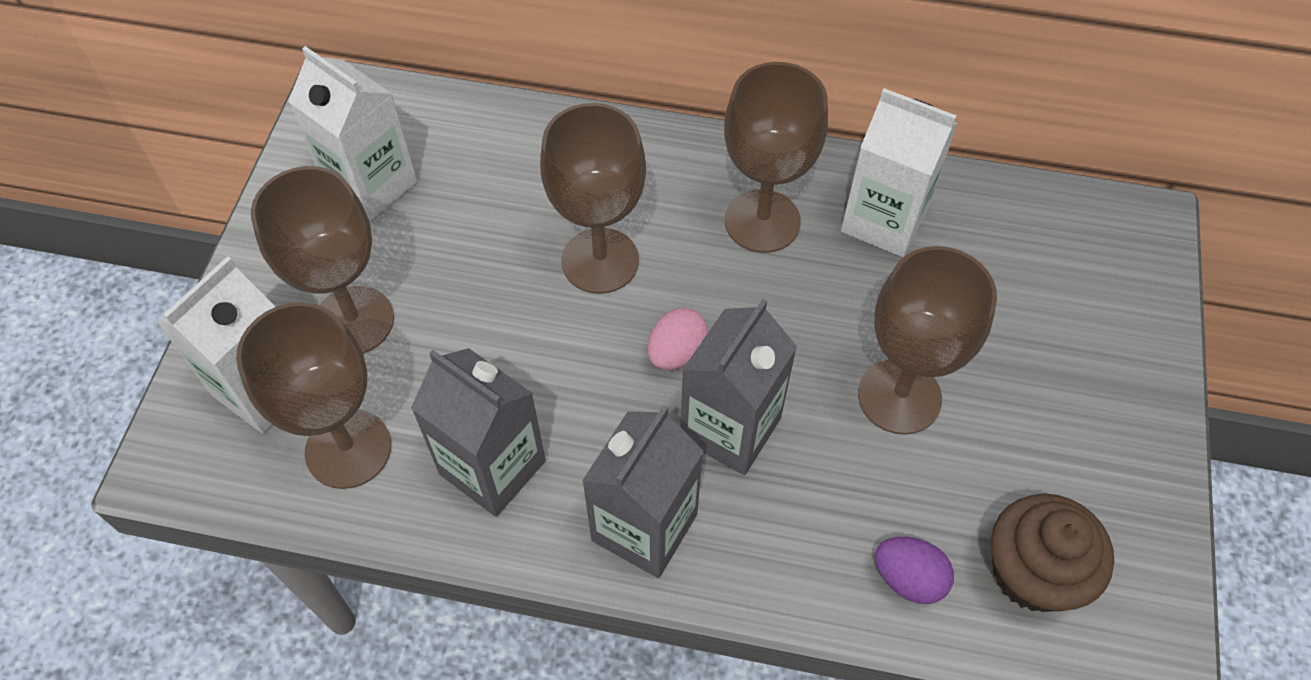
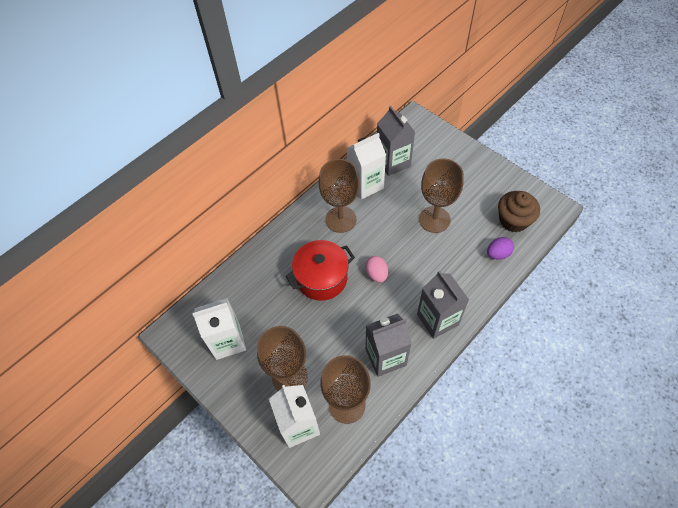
camera: 55 degrees left, 0 degrees up
brown goblet [540,103,646,294] -> red pot [286,240,355,301]
grey carton [680,299,797,475] -> grey carton moved to [377,106,415,176]

